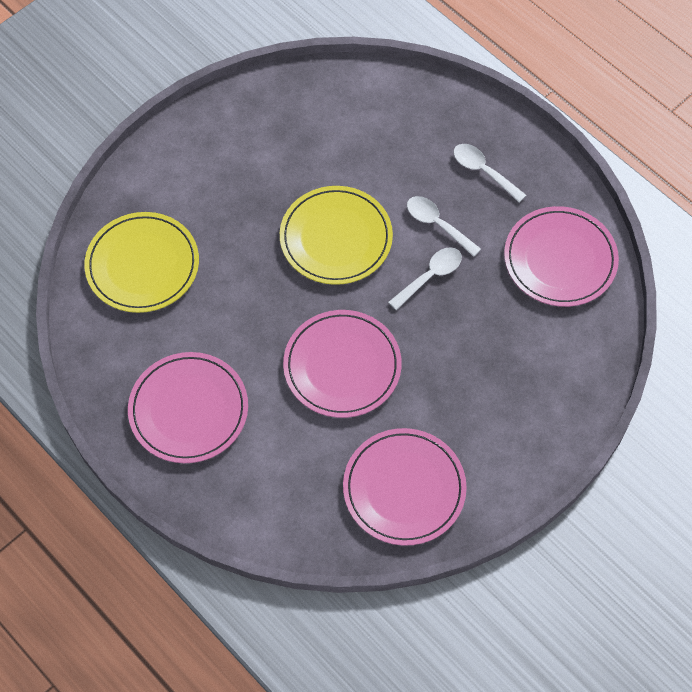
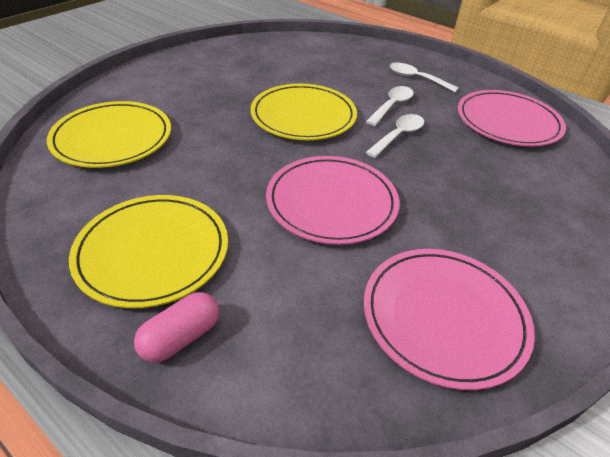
camera: 10 degrees left, 20 degrees down
pink plate [128,352,248,463] -> yellow plate [69,195,228,308]
white spoon [407,196,481,257] -> white spoon turned 90 degrees clockwise [366,86,414,126]
none -> pink capsule [134,292,219,363]

